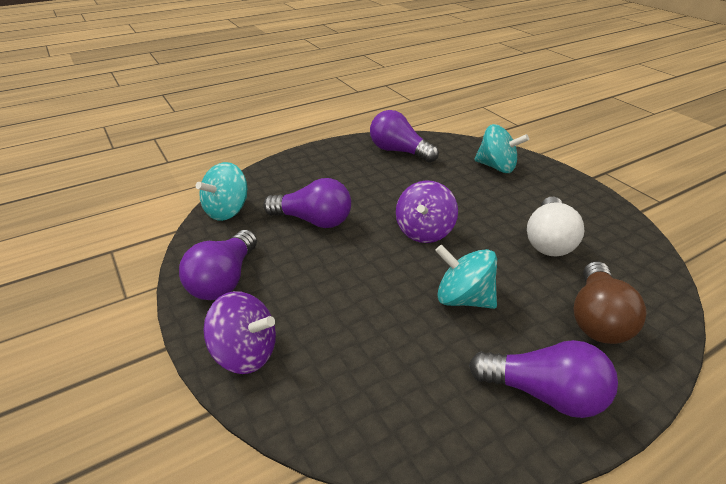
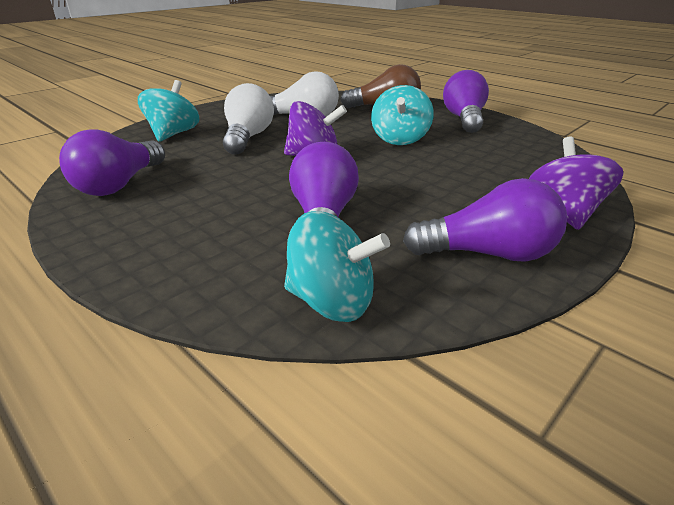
camera: 105 degrees left, 5 degrees down
none -> white light bulb [223,83,274,155]

